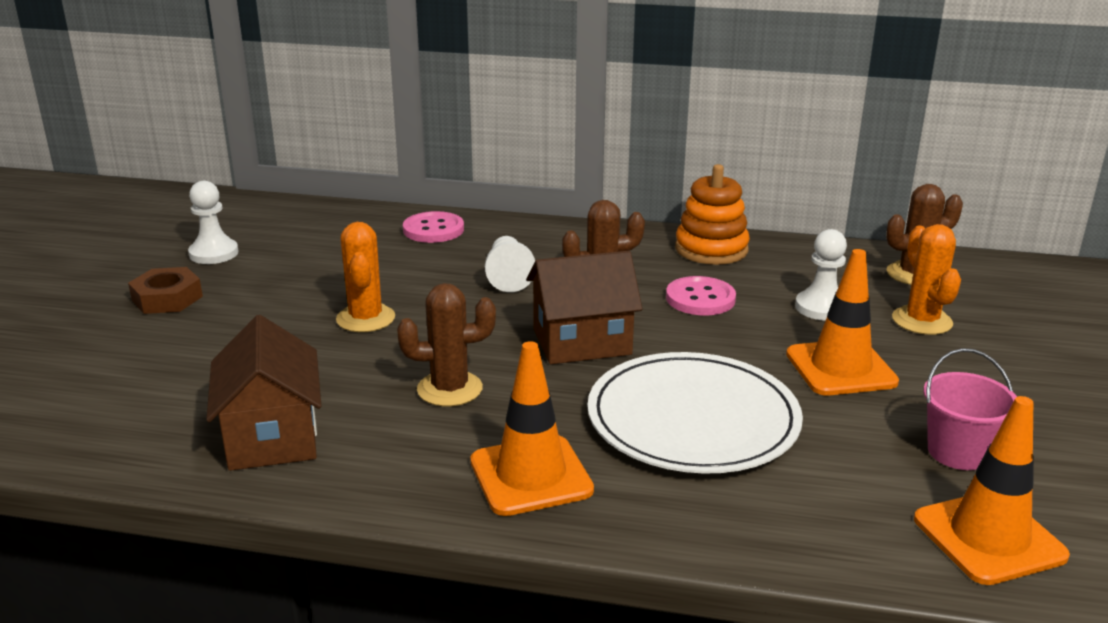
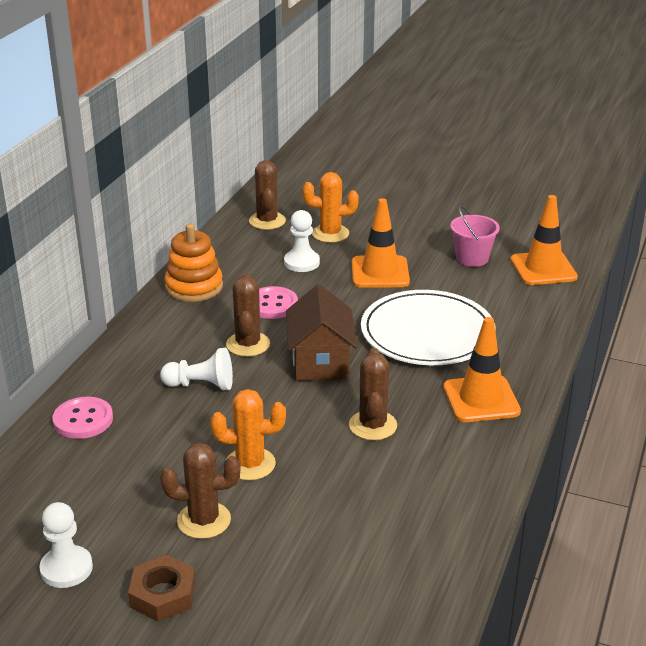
camera: 80 degrees left, 5 degrees up
brown house [206,315,321,471] -> none
none -> brown cactus [160,443,241,539]

